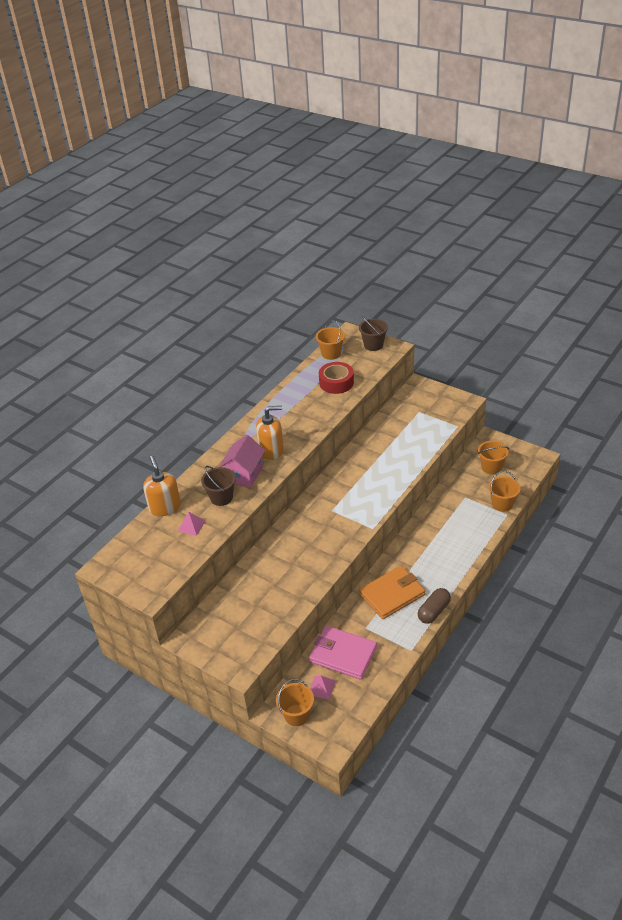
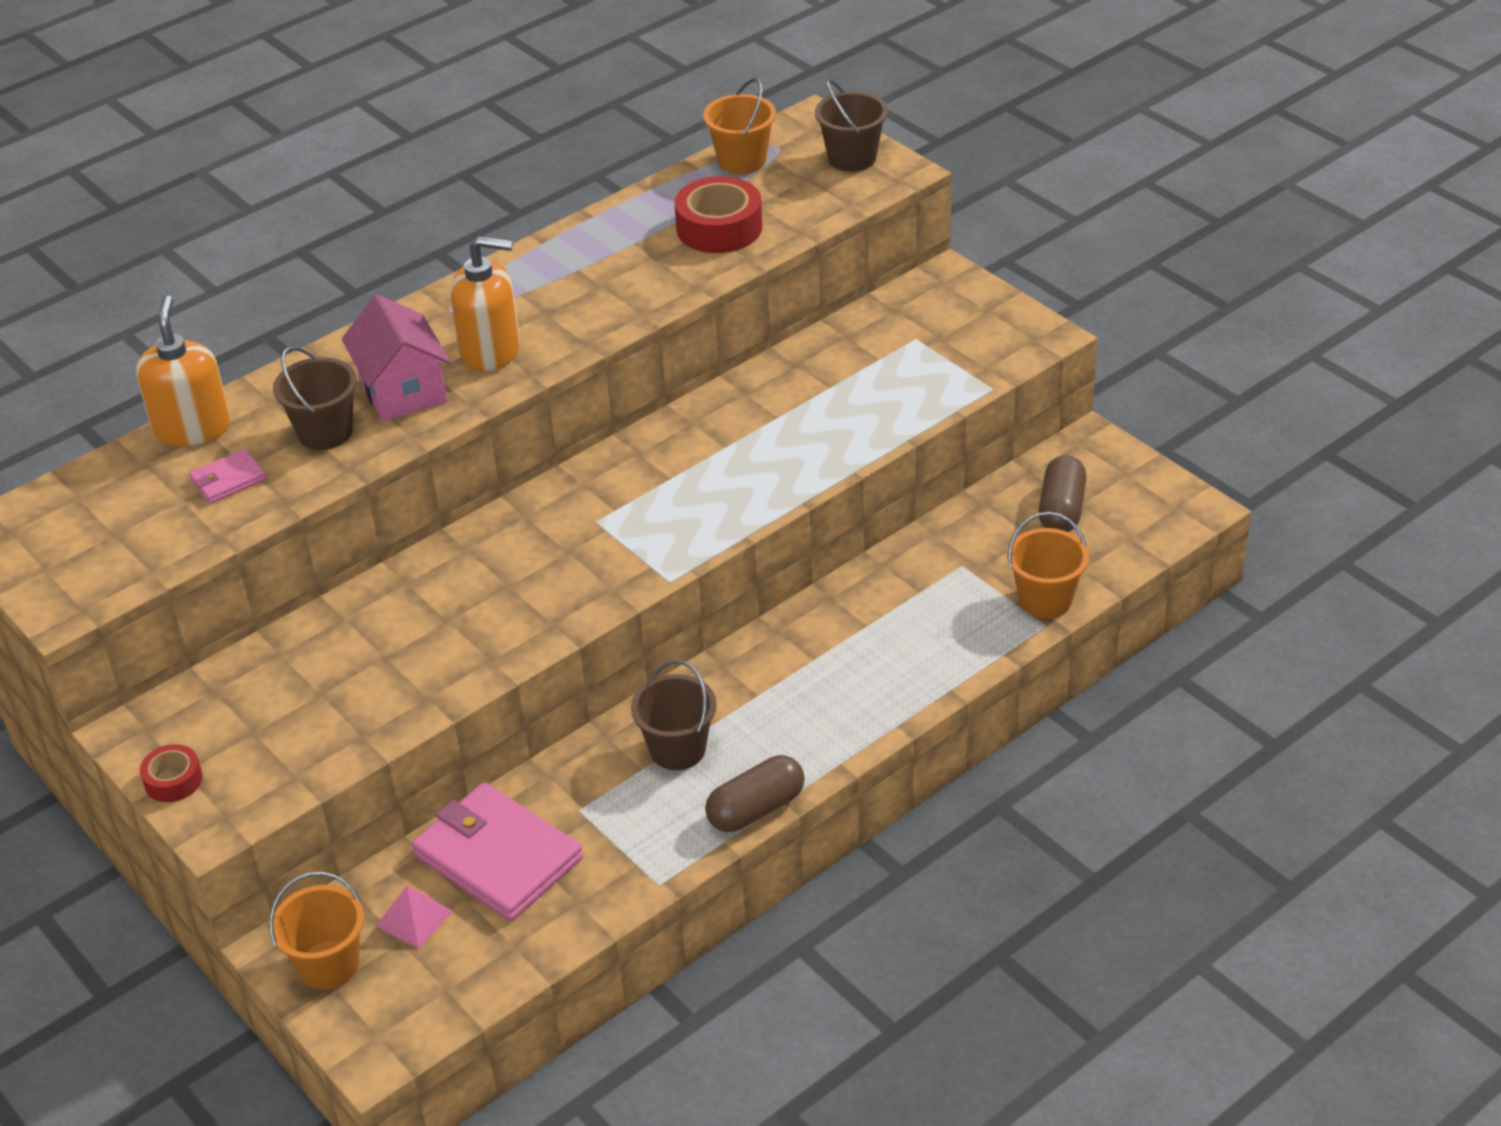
camera: 15 degrees right, 0 degrees up
pink pyramid [178,512,205,536] -> pink wallet [189,449,266,504]
pink house [219,435,265,487] -> pink house turned 60 degrees counterclockwise [342,294,451,422]
orange wallet [359,566,426,619] -> brown bucket [631,660,717,770]
orange bucket [478,441,509,474] -> brown capsule [1038,455,1086,532]
none -> red tape [140,744,203,802]

